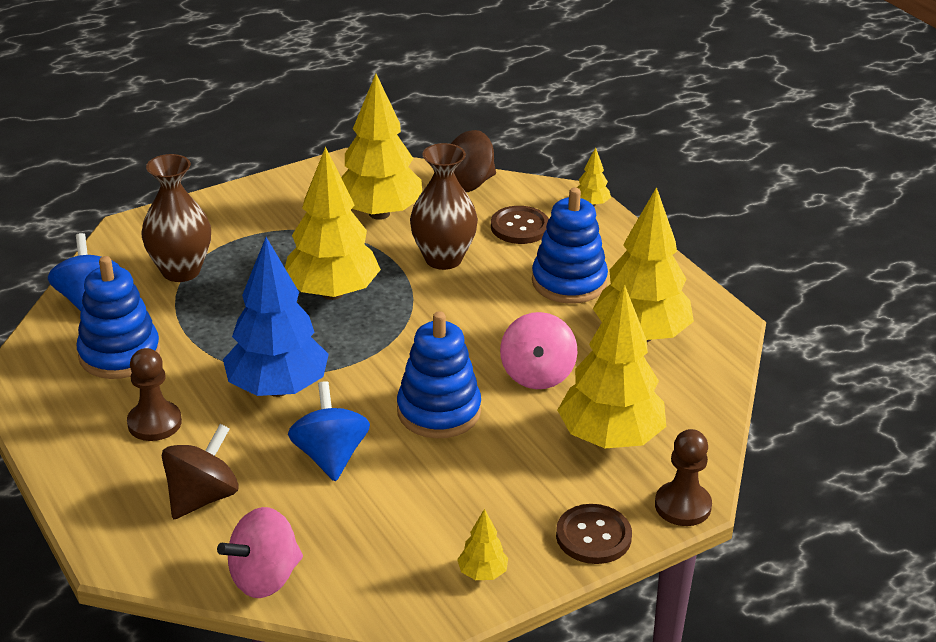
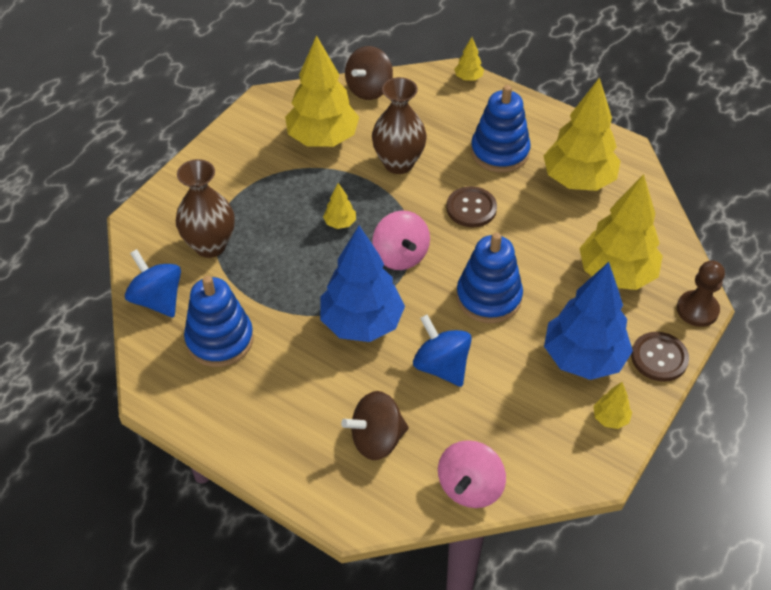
camera: 25 degrees left, 15 degrees up
brown pawn [127,348,182,441] -> none
brown spinning top [162,424,239,519] -> brown spinning top turned 120 degrees counterclockwise [341,391,409,460]
yellow tree [285,147,381,300] -> yellow tree [323,183,356,229], size x0.43
brown button [491,206,549,244] -> brown button moved to [446,186,497,227]
pink spinning top [500,312,577,389] -> pink spinning top moved to [372,211,430,270]
none -> blue tree [544,262,633,380]

